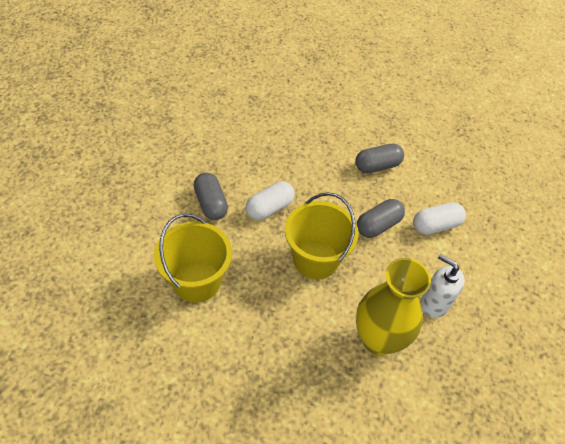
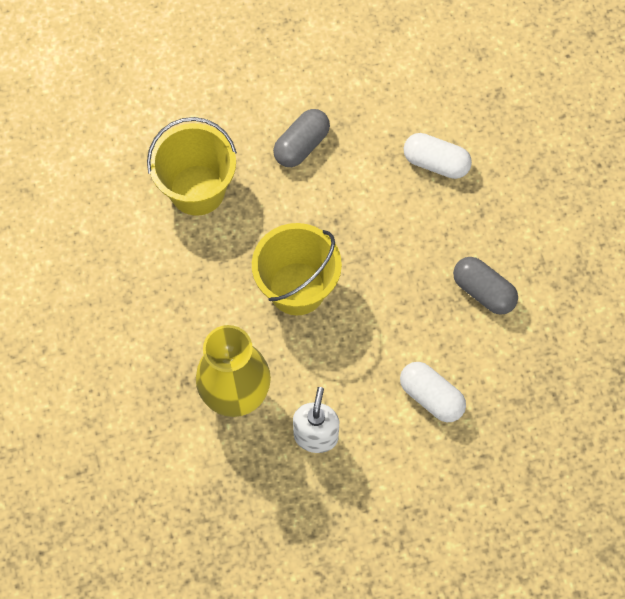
camera: 65 degrees right, 15 degrees up
white capsule [245,181,295,220] -> white capsule moved to [404,133,472,179]
grey capsule [357,199,405,238] -> none

